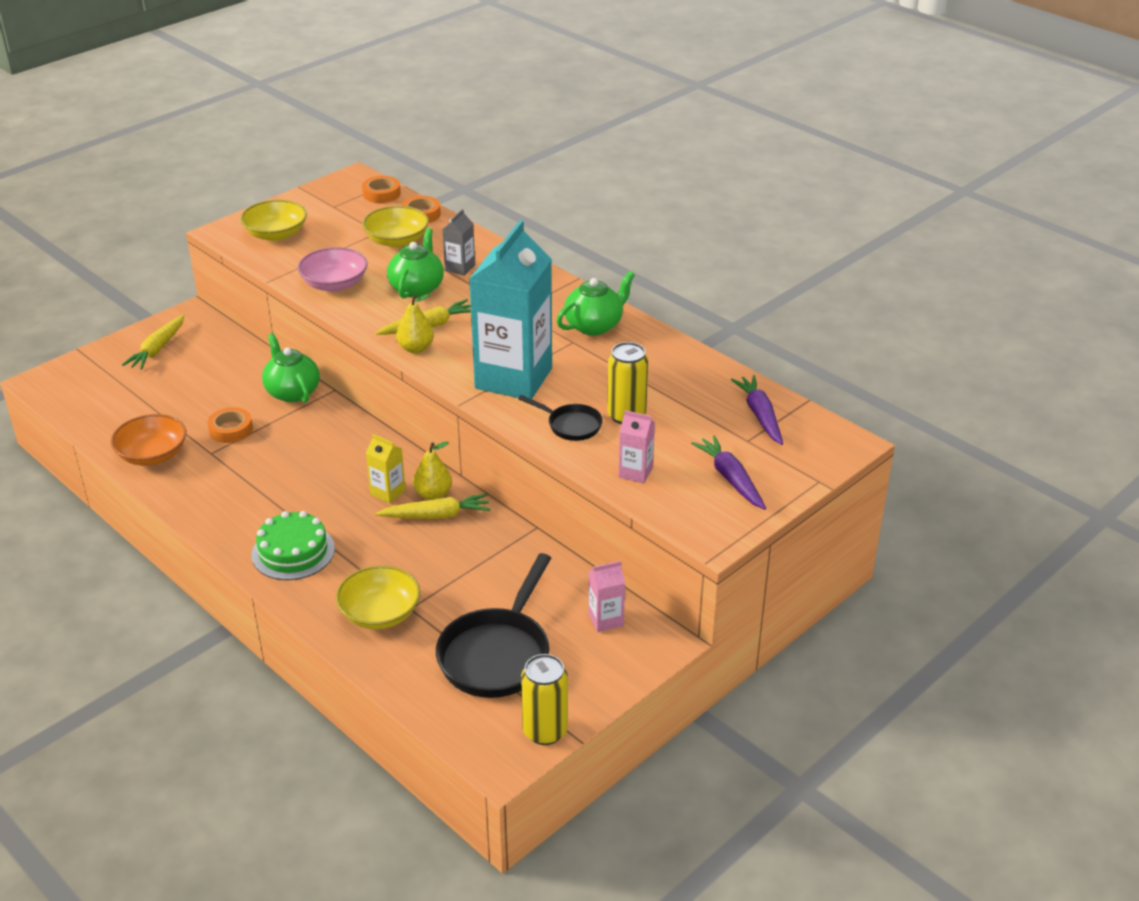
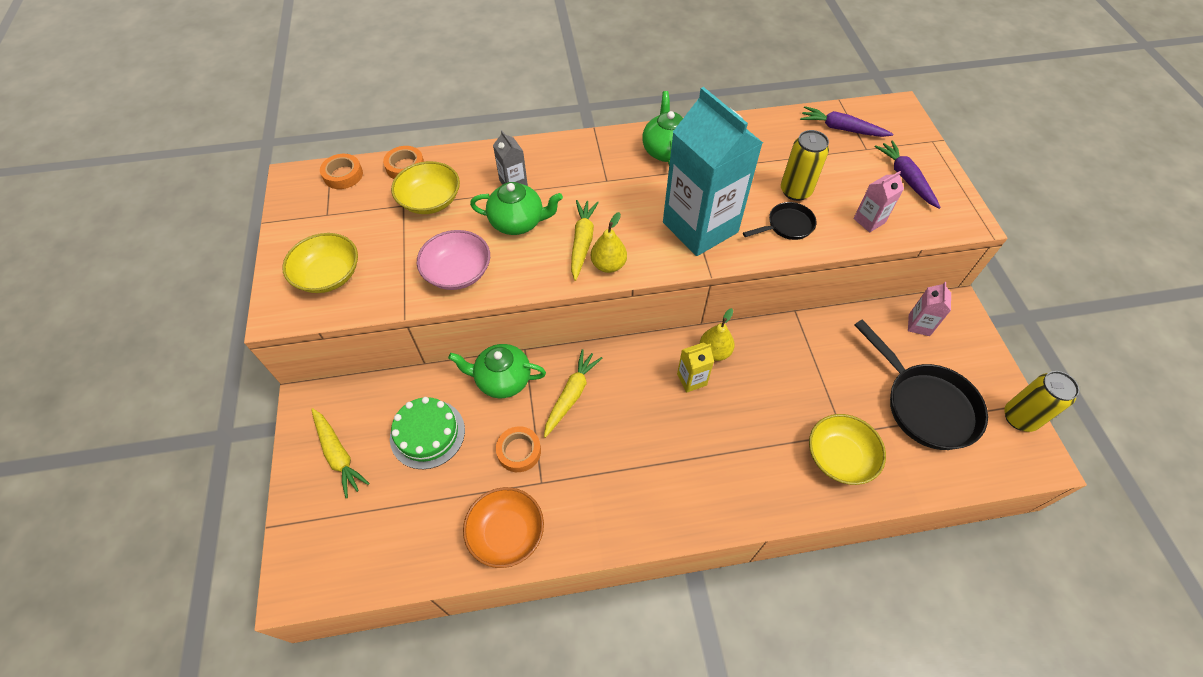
camera: 55 degrees left, 20 degrees up
green cake [252,511,335,580] -> green cake moved to [390,397,465,469]
yellow carrot [375,494,491,519] -> yellow carrot moved to [544,349,602,438]
green teapot [387,228,444,299] -> green teapot turned 135 degrees clockwise [470,182,563,235]
purple carrot [691,435,766,510] -> purple carrot turned 60 degrees clockwise [874,141,941,209]

